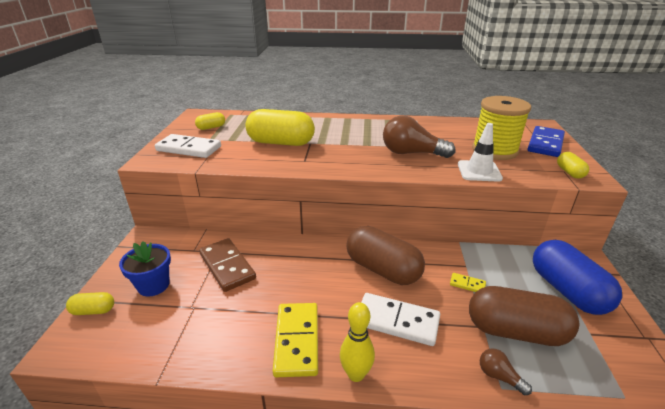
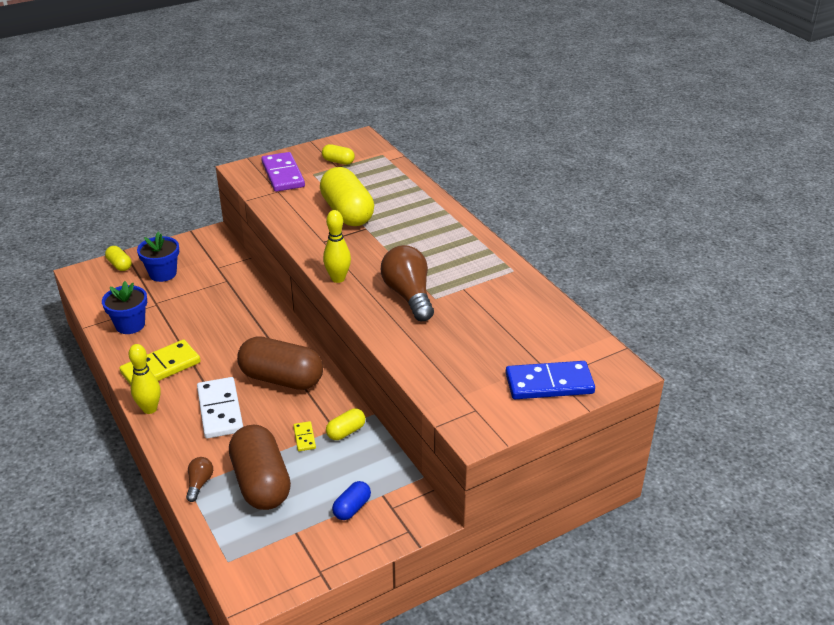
camera: 55 degrees right, 5 degrees up
white domino [155,134,221,158] -> purple domino [261,152,305,192]
brown domino [199,238,256,292] -> none
brown capsule [346,226,425,285] -> brown capsule turned 75 degrees counterclockwise [237,336,323,390]
white traffic cone [458,123,503,182] -> none
yellow spool [472,96,531,160] -> none
blue capsule [533,240,622,315] -> blue capsule [332,481,371,520], size x0.47
yellow capsule [557,152,589,179] -> yellow capsule moved to [326,408,366,440]
none -> blue flower pot [102,281,147,334]
none -> yellow bowling pin [323,210,351,283]

